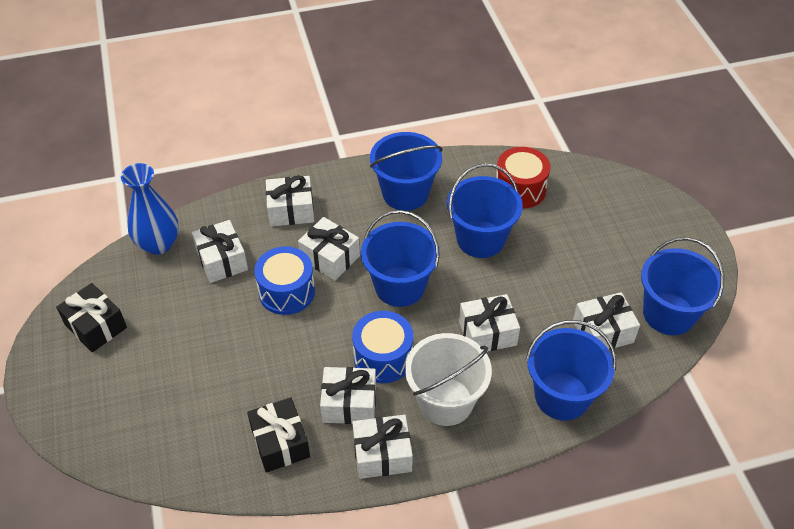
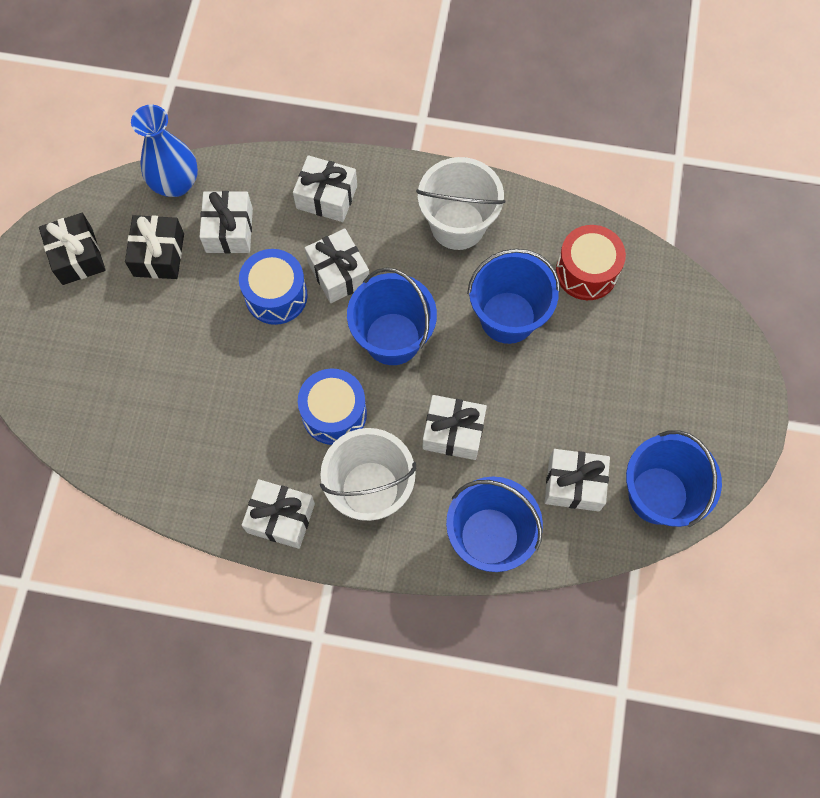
camera: 25 degrees right, 20 degrees up
black gift [247,397,310,473] -> black gift moved to [125,215,184,279]
white gift [320,367,376,424] -> none
blue bucket [370,132,443,211] -> white bucket [416,157,505,250]

